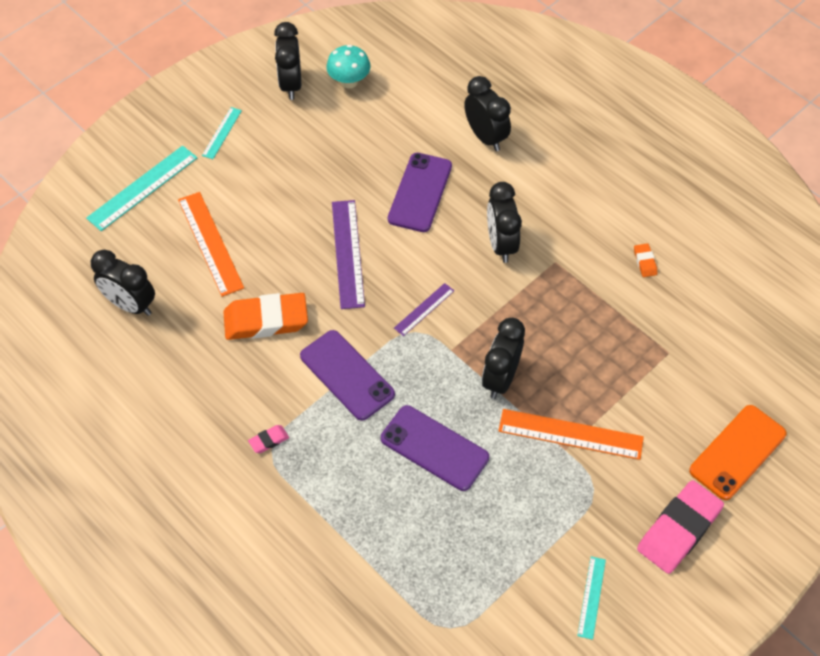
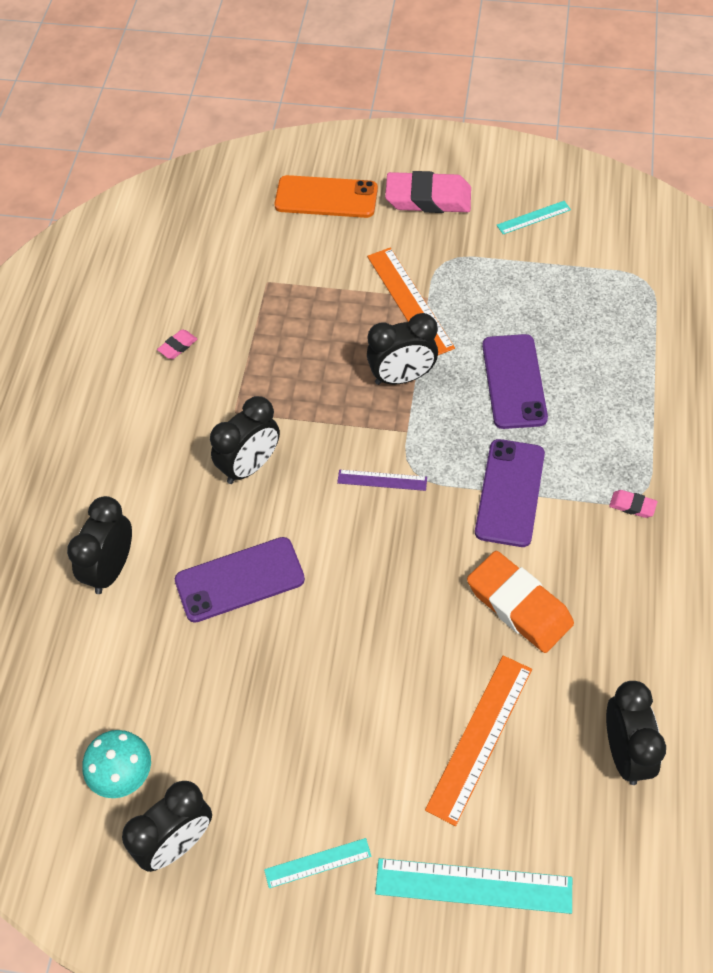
camera: 125 degrees left, 0 degrees up
purple ruler [332,200,365,309] -> none
orange eraser [634,243,657,277] -> pink eraser [157,329,197,359]

